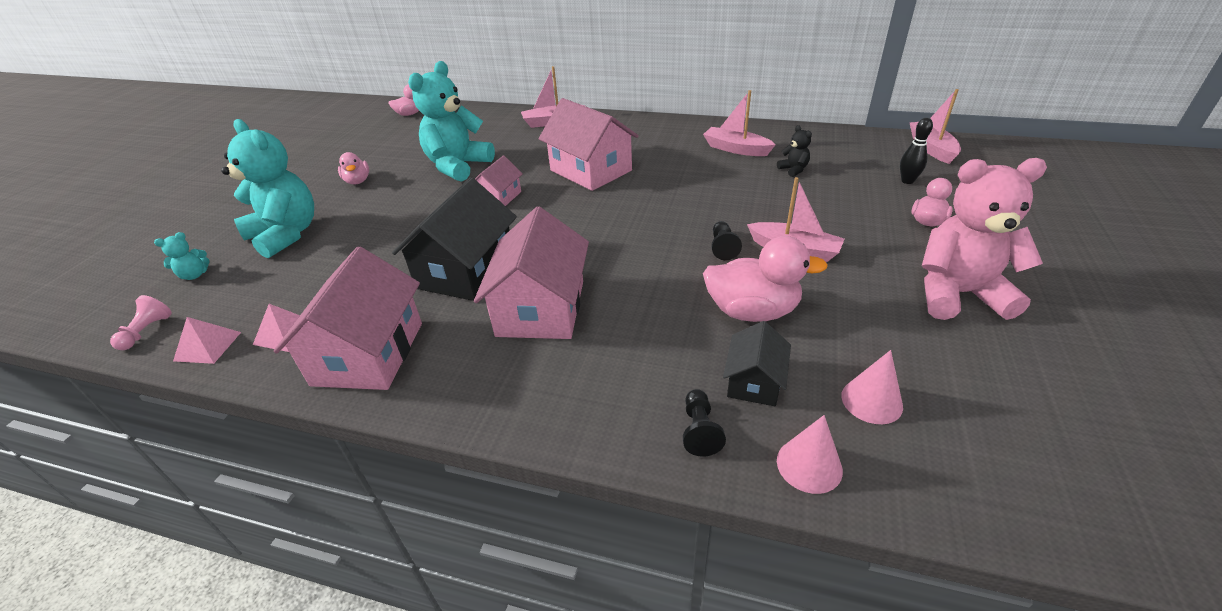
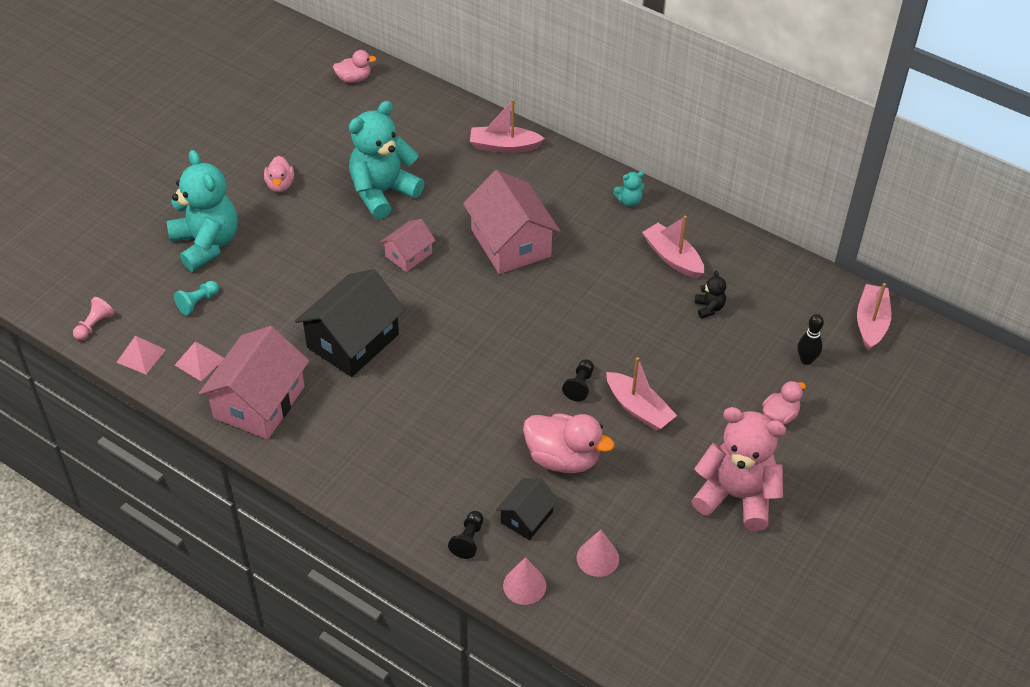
camera: 15 degrees right, 10 degrees up
turquoise teddy bear [154,232,209,280] -> turquoise teddy bear moved to [613,172,644,207]
pink house [474,207,589,339] -> none
none -> turquoise pawn [174,281,219,315]

